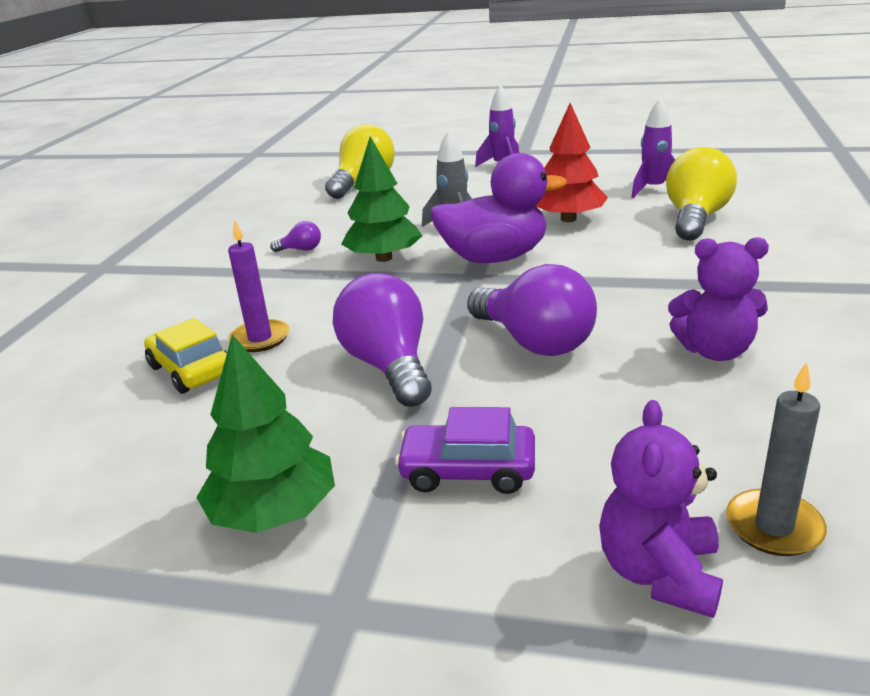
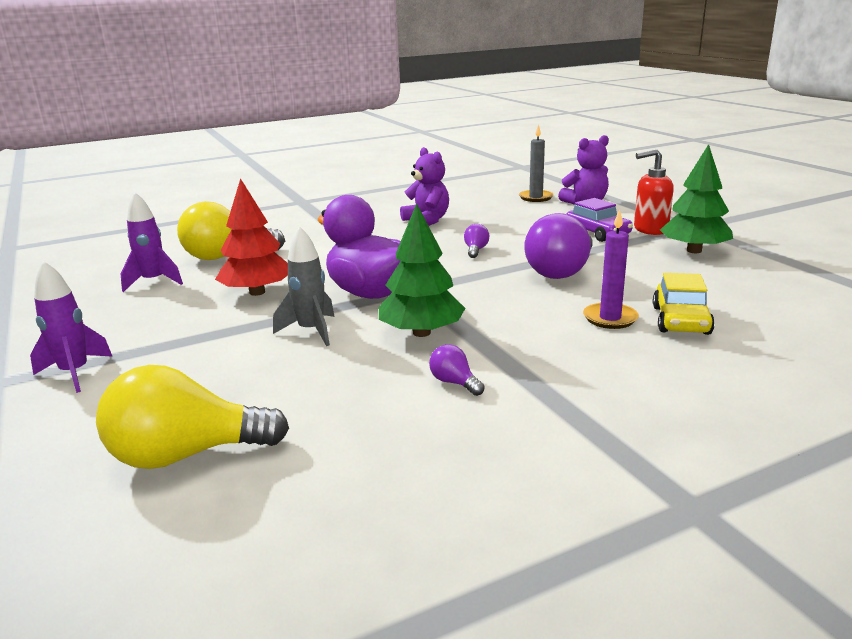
camera: 130 degrees left, 5 degrees down
purple light bulb [467,264,597,356] -> purple light bulb [464,224,490,258], size x0.44
none -> red soap dispenser [634,149,674,235]

